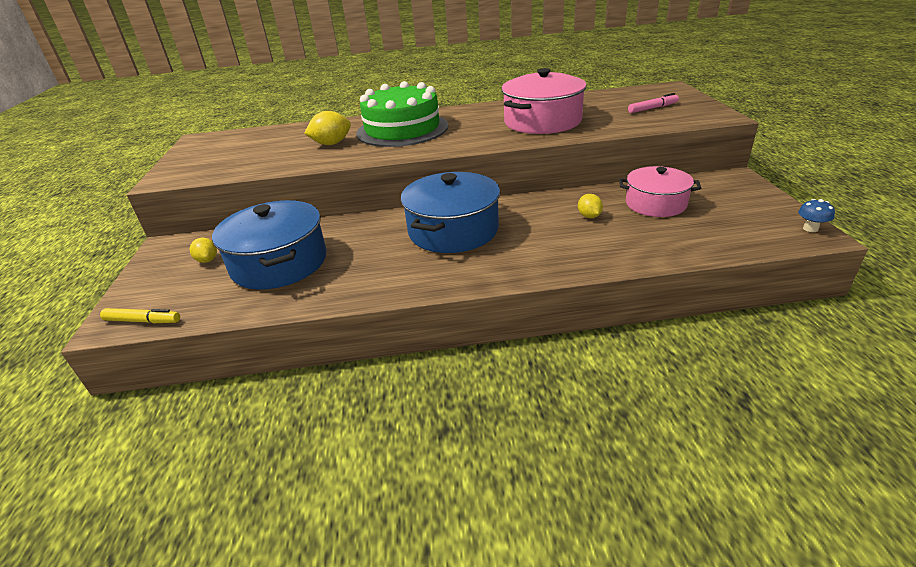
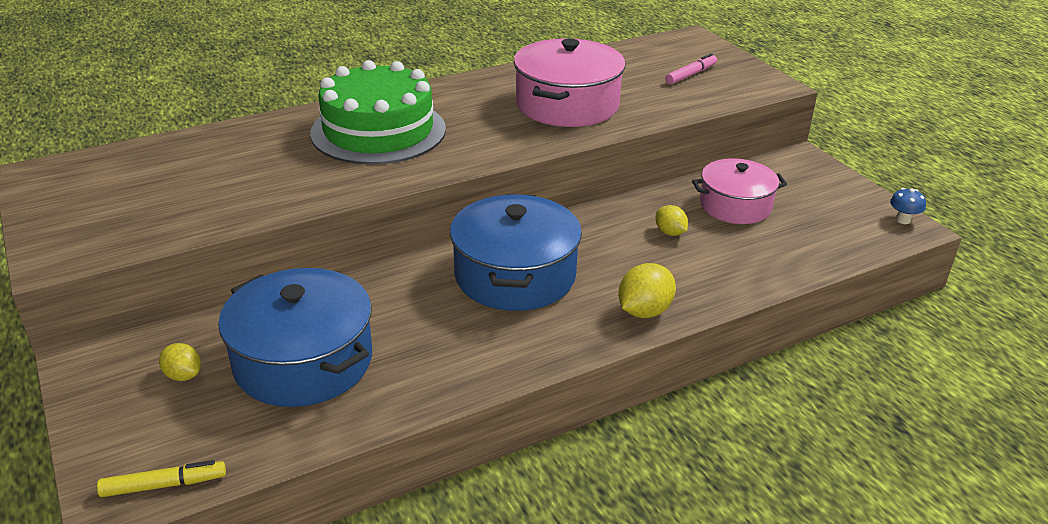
camera: 25 degrees left, 0 degrees up
yellow lemon [304,111,351,145] -> yellow lemon moved to [618,263,676,318]

